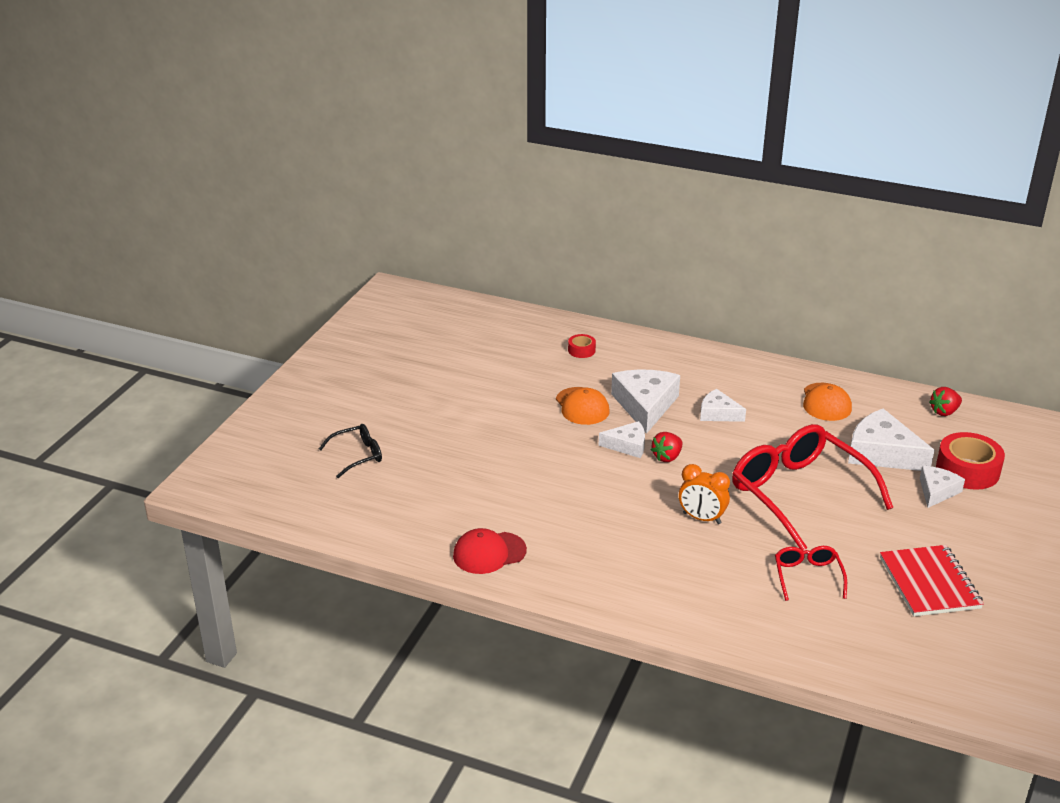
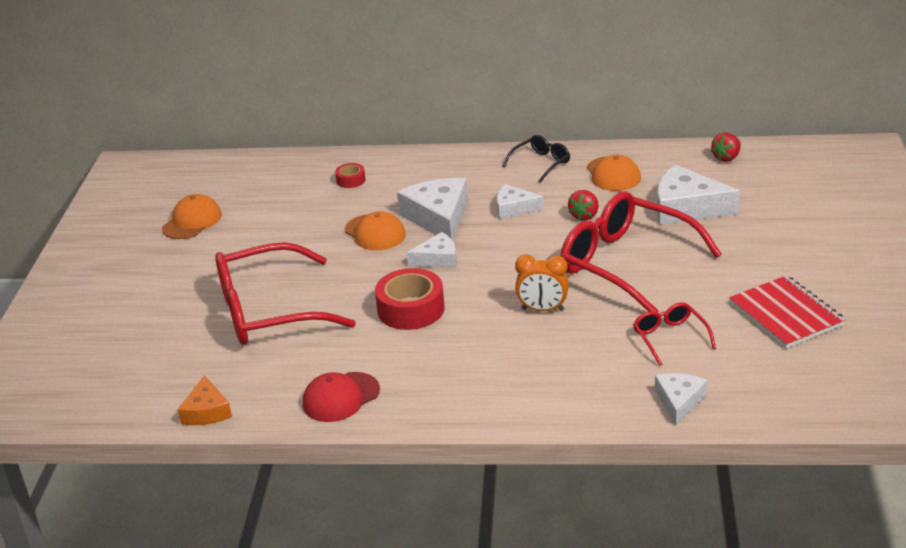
camera: 15 degrees left, 0 degrees up
black glasses [319,424,382,478] -> black glasses moved to [503,135,570,183]
red strawberry [651,432,683,462] -> red strawberry moved to [568,190,599,221]
white cheese [920,466,965,508] -> white cheese moved to [655,373,708,425]
red tape [936,432,1005,490] -> red tape moved to [375,268,445,330]
none -> orange cap [162,194,222,239]
none -> orange cheese [178,375,232,425]
none -> red glasses [215,242,356,345]

